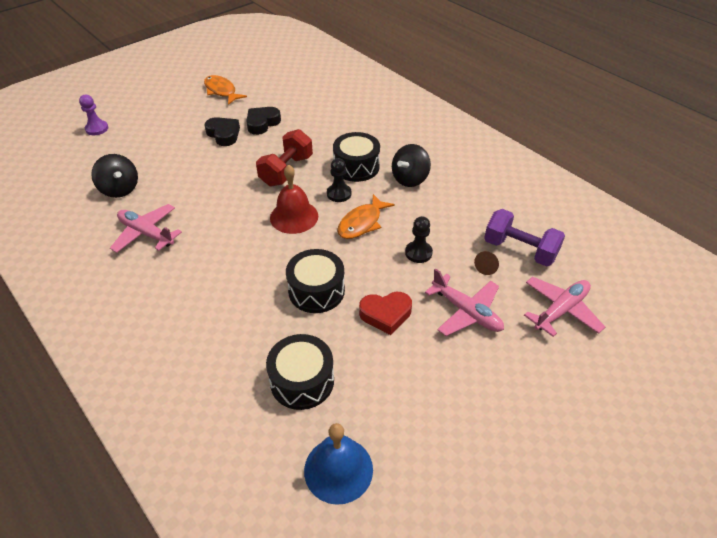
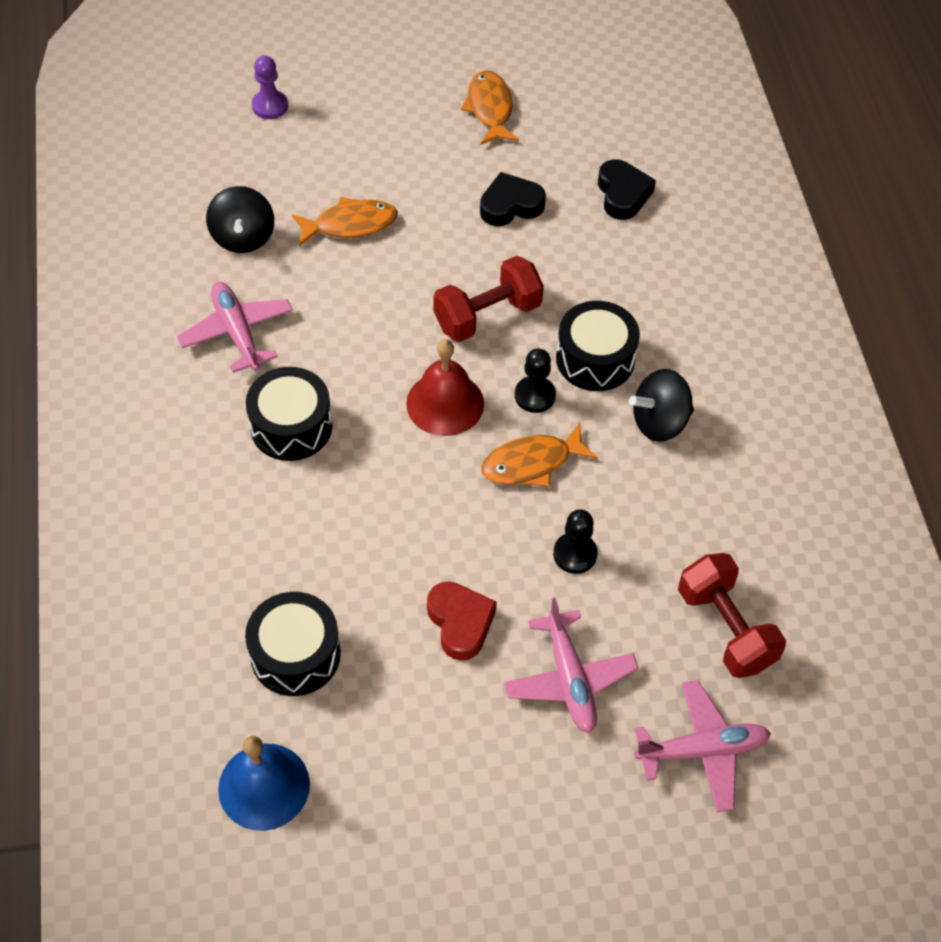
camera: 30 degrees right, 10 degrees up
black heart [204,117,240,146] -> black heart moved to [598,159,656,220]
black drum [286,249,345,313] -> black drum moved to [246,367,332,461]
red heart [359,292,412,335] -> red heart turned 135 degrees counterclockwise [427,581,497,661]
brown cone [474,251,499,275] -> none
purple dumbbell [484,209,565,267] -> red dumbbell [678,553,786,678]
none -> orange fish [292,197,398,246]

